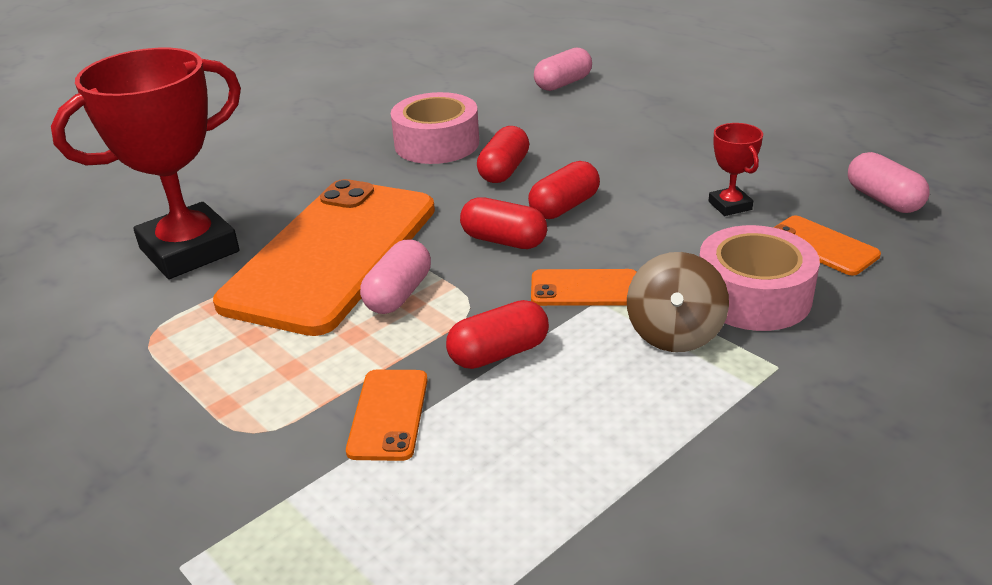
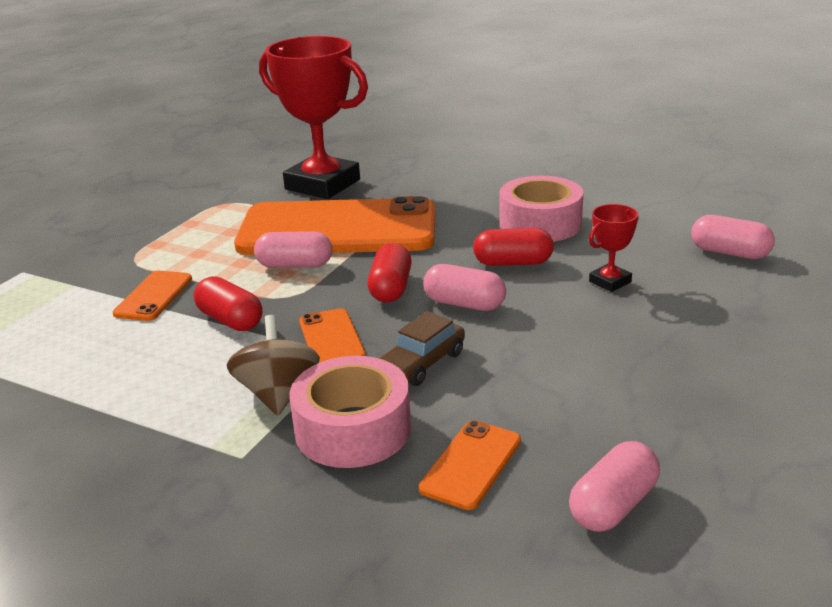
camera: 70 degrees right, 5 degrees down
orange phone [346,370,428,461] -> orange phone turned 60 degrees counterclockwise [113,270,192,321]
red capsule [528,161,600,219] -> pink capsule [423,264,506,311]
brown spinning top [627,252,729,352] -> brown spinning top turned 90 degrees clockwise [227,315,320,415]
red trophy [708,123,763,216] -> red trophy moved to [589,204,638,292]
none -> brown car [379,311,465,386]

